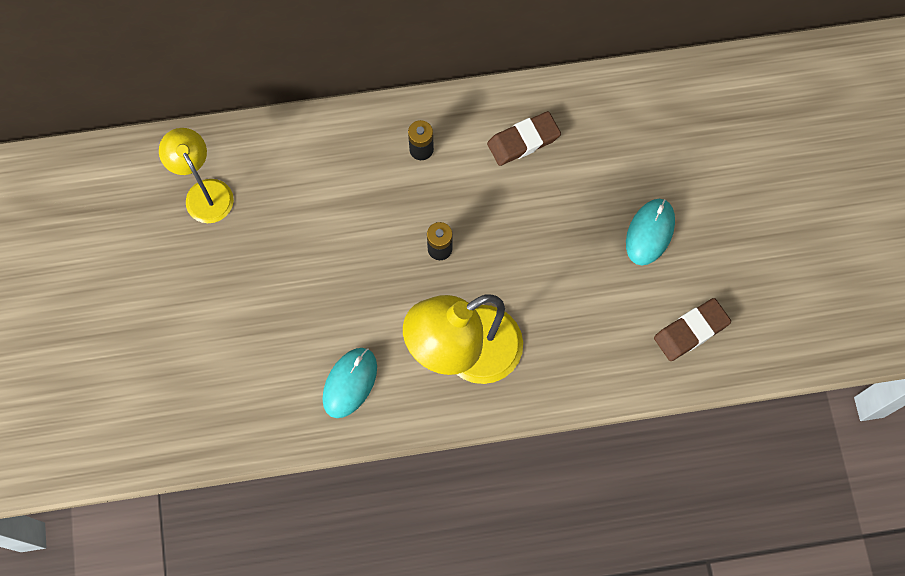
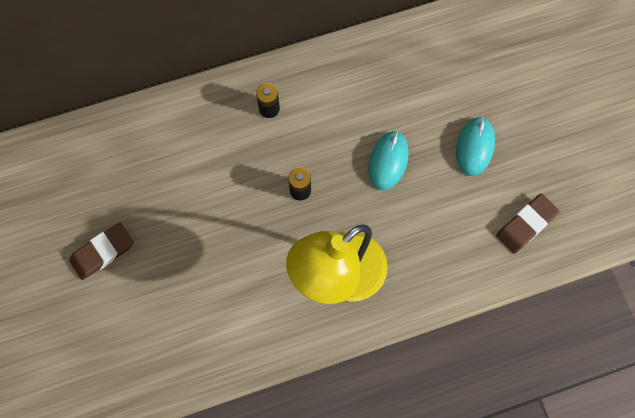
camera: 10 degrees left, 0 degrees up
yellow lamp [159,128,234,223] -> none
turquoise mouse [322,348,377,418] -> turquoise mouse moved to [368,131,409,190]
brown eraser [487,111,561,166] -> brown eraser moved to [69,223,133,280]

